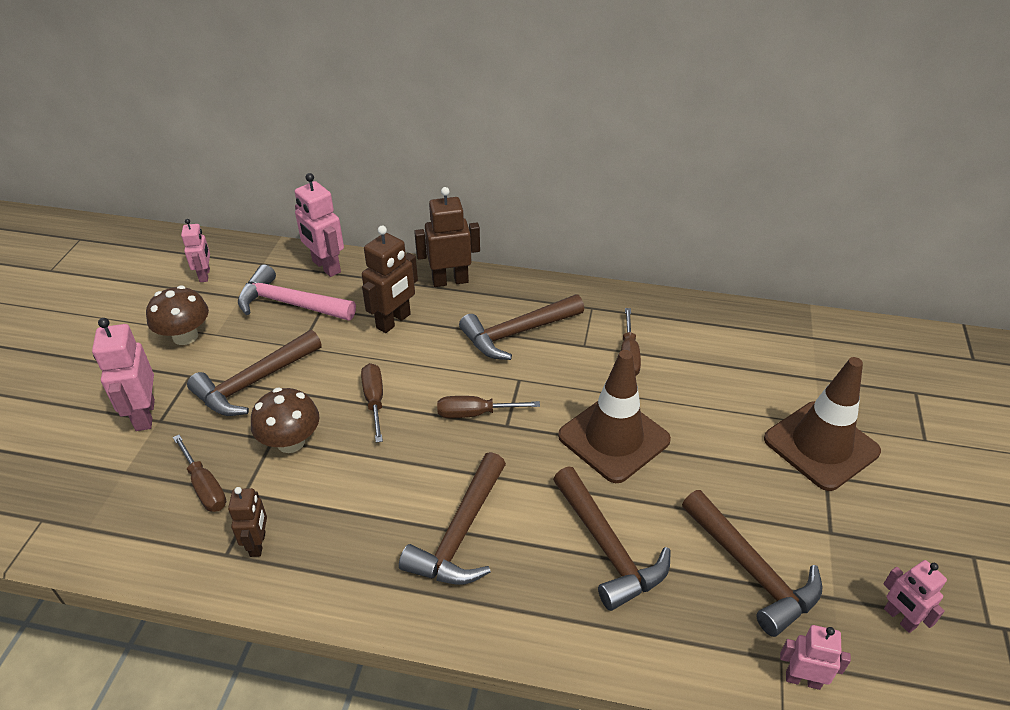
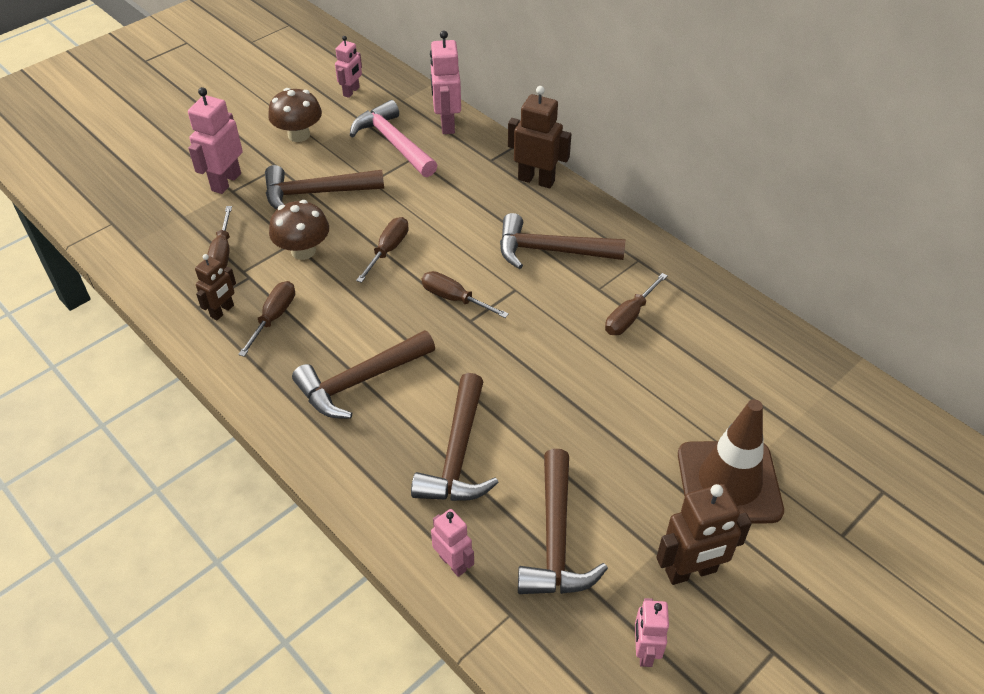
camera: 35 degrees right, 5 degrees up
brown robot [362,226,418,333] -> brown robot moved to [656,484,752,585]
brown traffic cone [558,350,671,483] -> none
pink robot [780,625,851,690] -> pink robot moved to [431,509,474,577]
none -> brown screwdriver [238,281,295,357]

